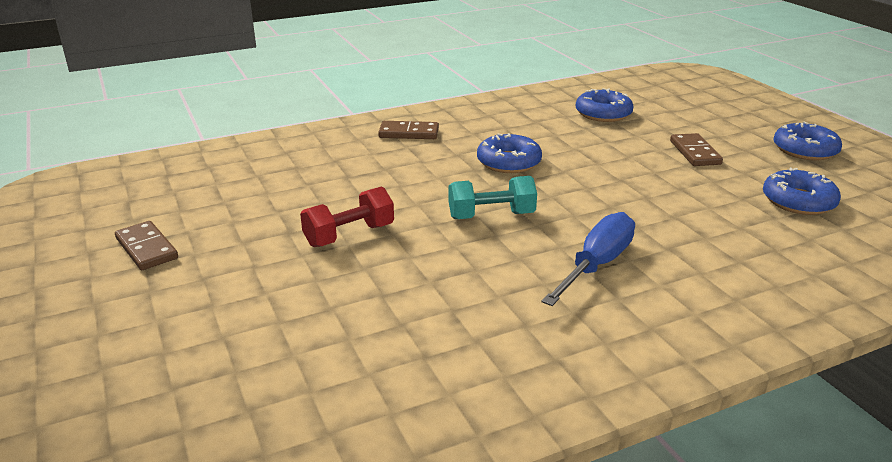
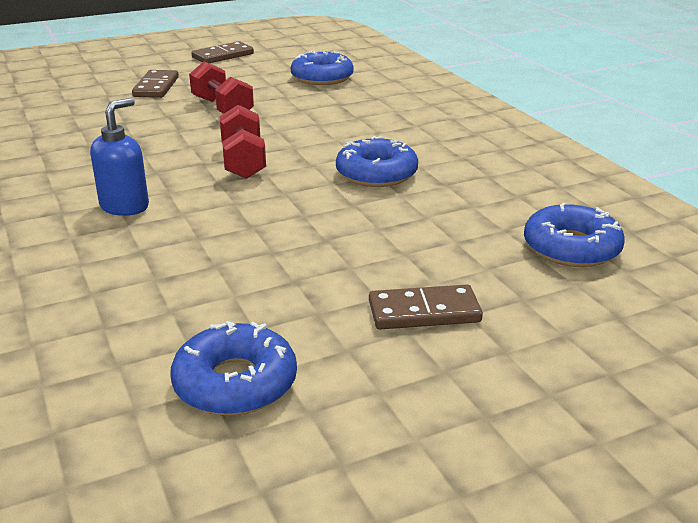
camera: 90 degrees right, 0 degrees up
brown domino [378,121,439,139] -> brown domino moved to [132,70,179,98]
turquoise dumbbell [449,176,537,219] -> red dumbbell [219,105,266,179]
blue screwdriver [541,212,635,306] -> blue soap dispenser [90,97,149,216]
blue donut [773,122,842,160] -> blue donut moved to [291,51,353,85]

